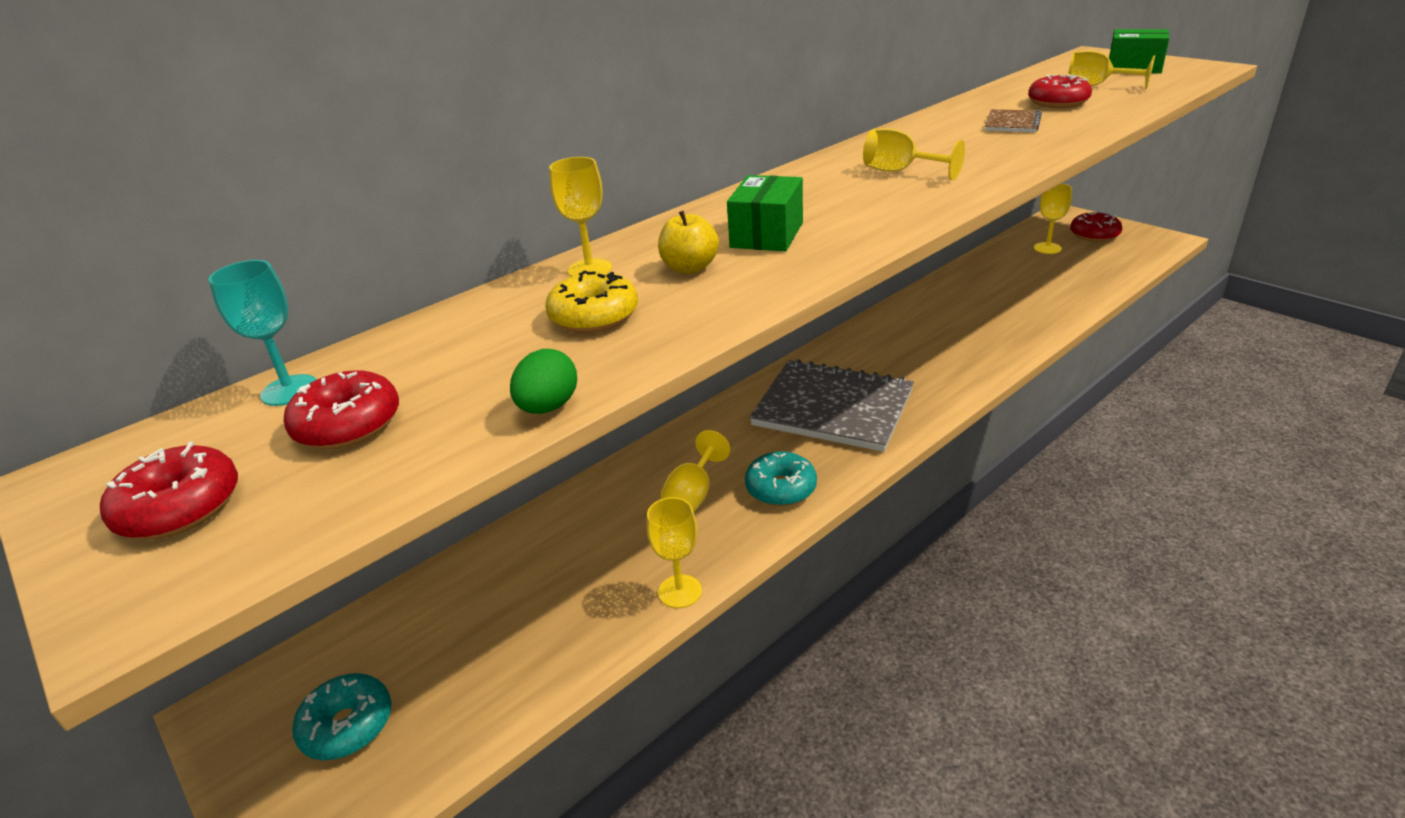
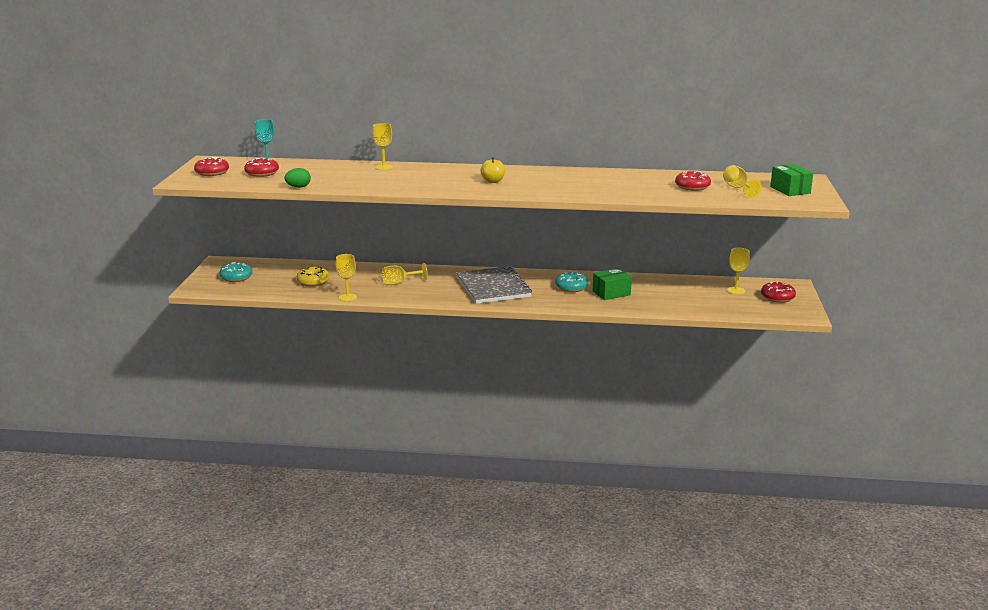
camera: 45 degrees right, 10 degrees down
yellow donut [546,270,638,333] -> yellow donut moved to [296,267,329,287]
yellow apple [658,211,719,274] -> yellow apple moved to [481,157,505,183]
green box [727,175,803,251] -> green box moved to [593,268,632,300]
turquoise donut [745,451,817,506] -> turquoise donut moved to [555,272,588,292]
yellow goblet [863,129,965,180] -> none
brown notebook [985,109,1042,132] -> none

